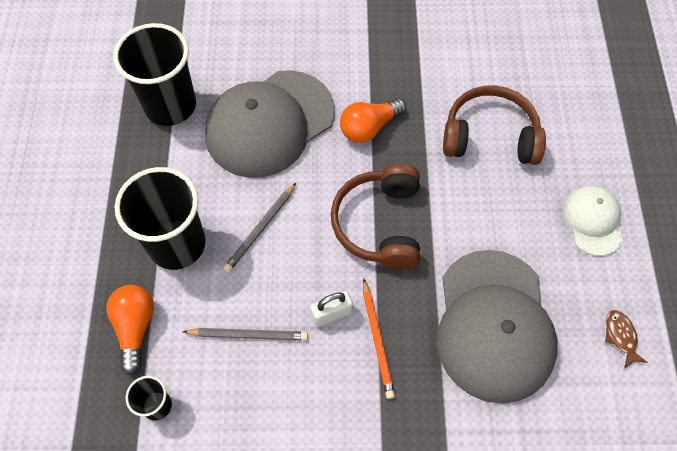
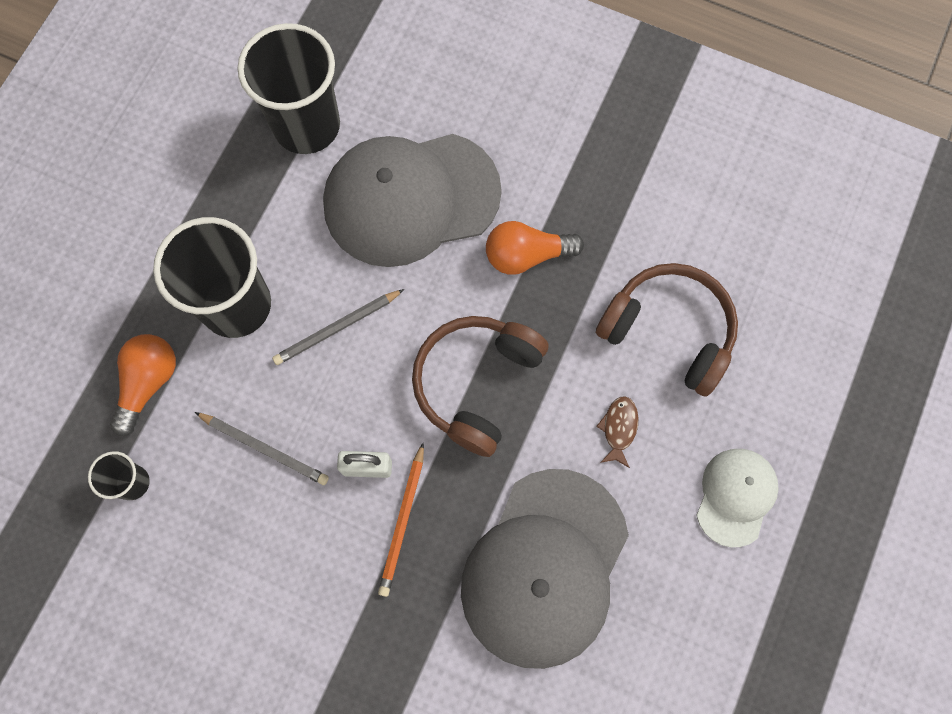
camera: 25 degrees right, 10 degrees up
brown fish [605,310,648,369] -> brown fish moved to [596,396,638,468]

